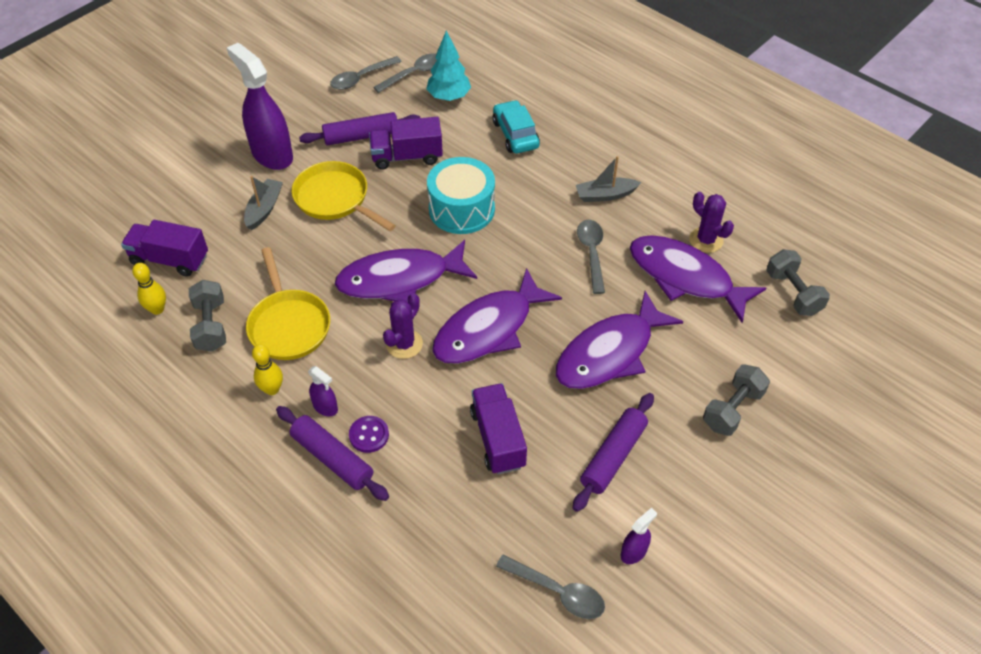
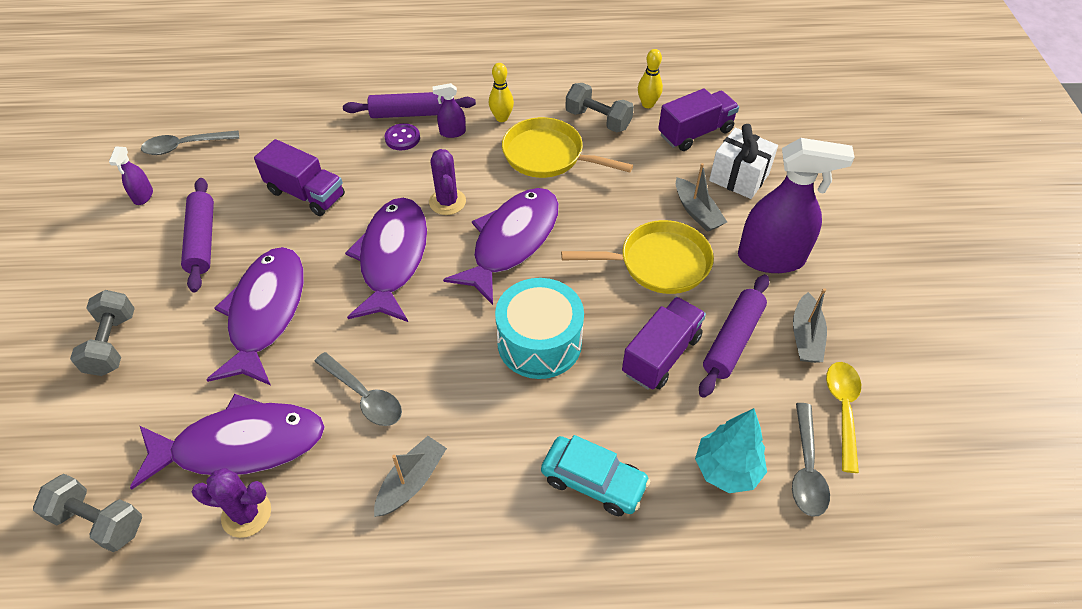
camera: 135 degrees right, 0 degrees up
grey spoon [330,56,402,90] -> yellow spoon [826,362,861,473]
none -> white gift [709,124,778,199]
none -> grey boat [793,288,827,363]

